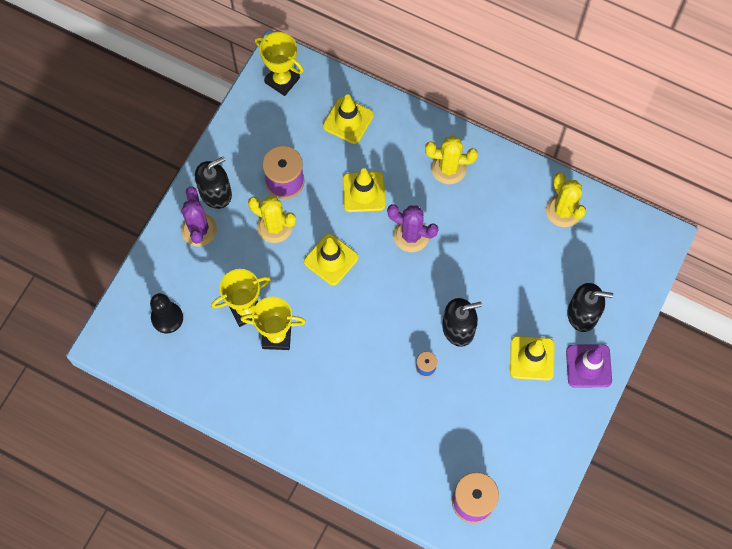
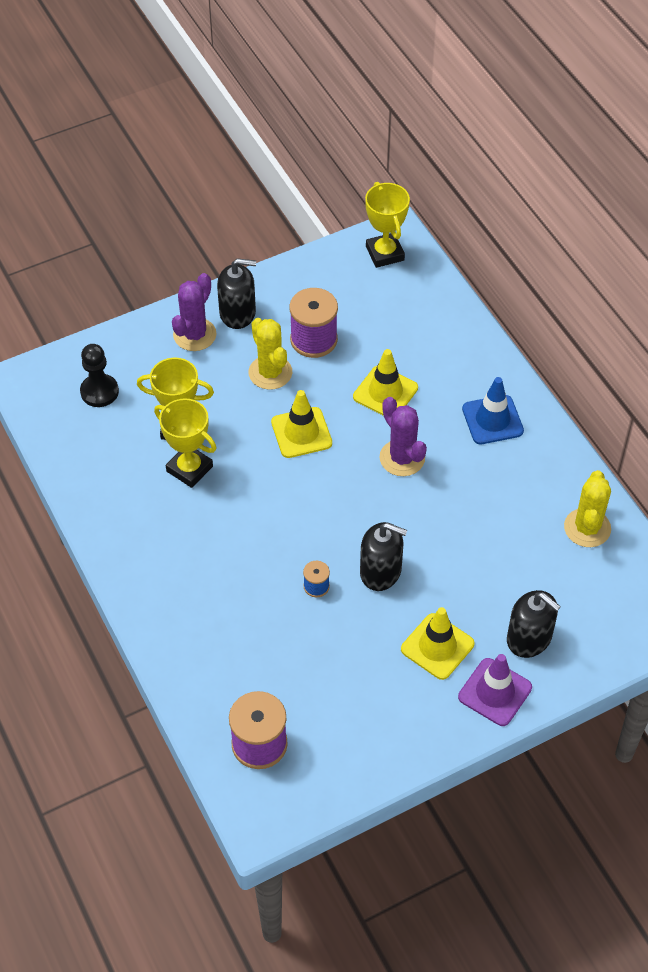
camera: 35 degrees right, 15 degrees down
yellow traffic cone [323,95,374,144] -> none
yellow cactus [425,136,478,184] -> blue traffic cone [462,377,524,444]

